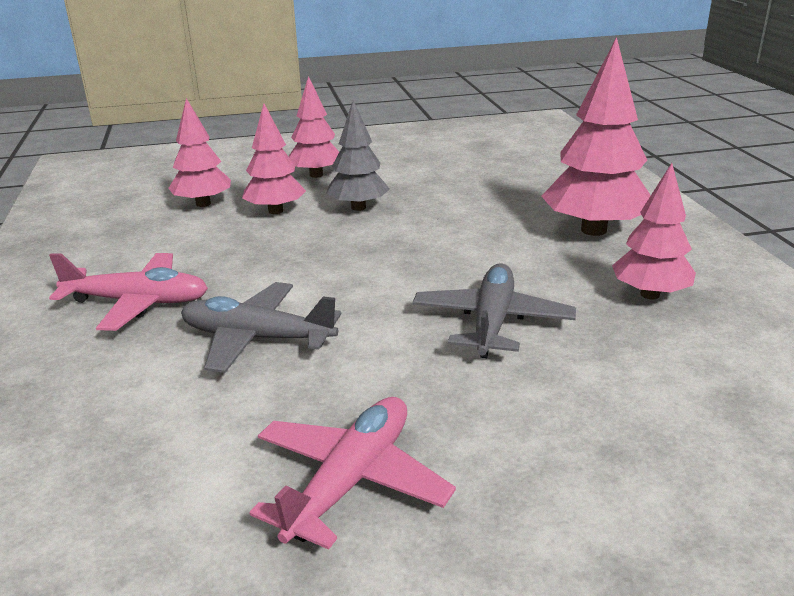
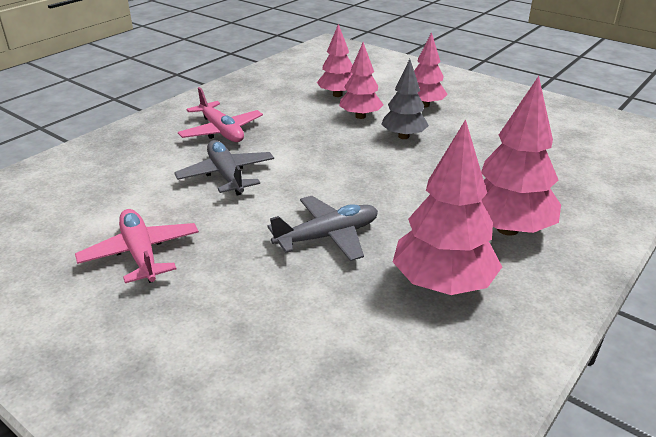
camera: 50 degrees right, 5 degrees up
pink plane [249,397,456,550] -> pink plane turned 105 degrees counterclockwise [75,209,199,283]
pink tree [612,163,696,299] -> pink tree [393,119,502,295], size x1.58

